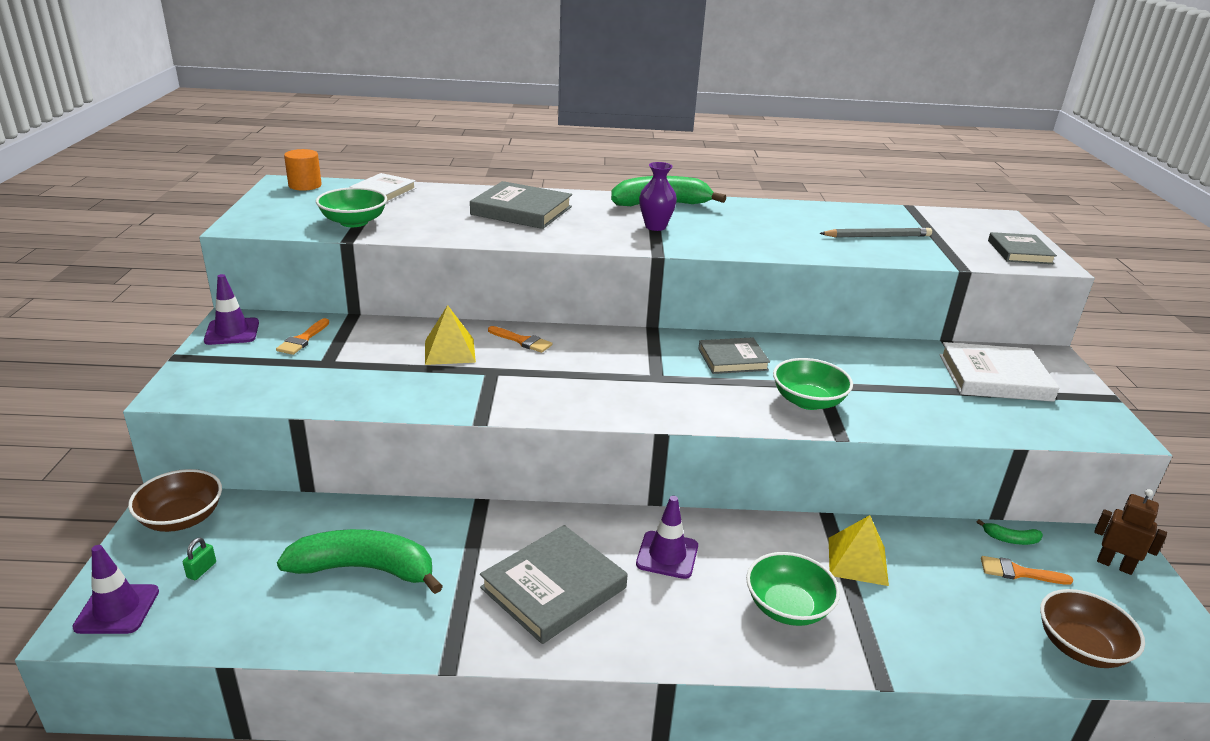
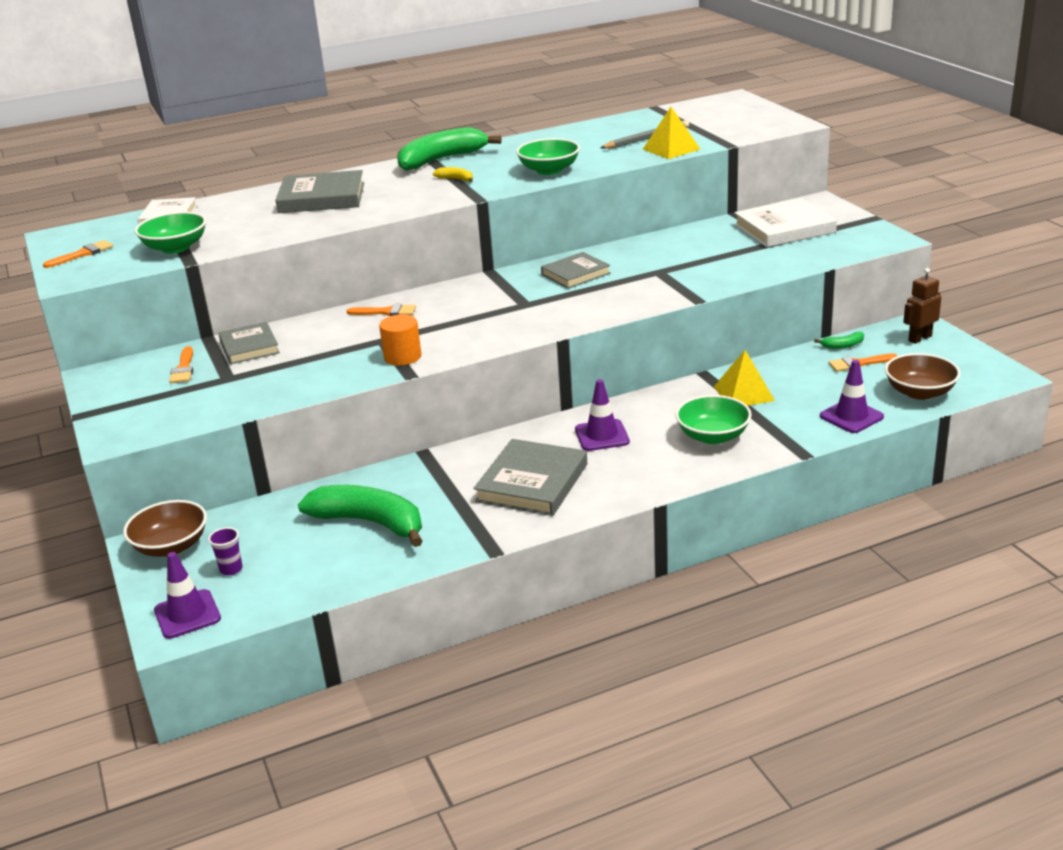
camera: 20 degrees left, 0 degrees up
green padlock [183,538,216,580] -> purple cup [208,527,243,575]
purple traffic cone [204,274,259,345] -> purple traffic cone moved to [820,360,884,433]
green banana [277,529,443,594] -> green banana turned 45 degrees clockwise [298,485,422,547]
orange cylinder [284,149,322,191] -> orange cylinder moved to [379,315,421,366]
yellow pyramid [425,305,476,365] -> yellow pyramid moved to [643,107,700,159]
purple vase [639,162,677,231] -> yellow banana [433,167,473,182]
green bowl [773,358,853,410] -> green bowl moved to [516,138,580,175]
grey book [988,232,1057,264] -> grey book moved to [219,322,280,364]
brown robot [1094,489,1167,575] -> brown robot turned 45 degrees counterclockwise [903,268,941,344]
none -> orange brush [43,240,113,268]

